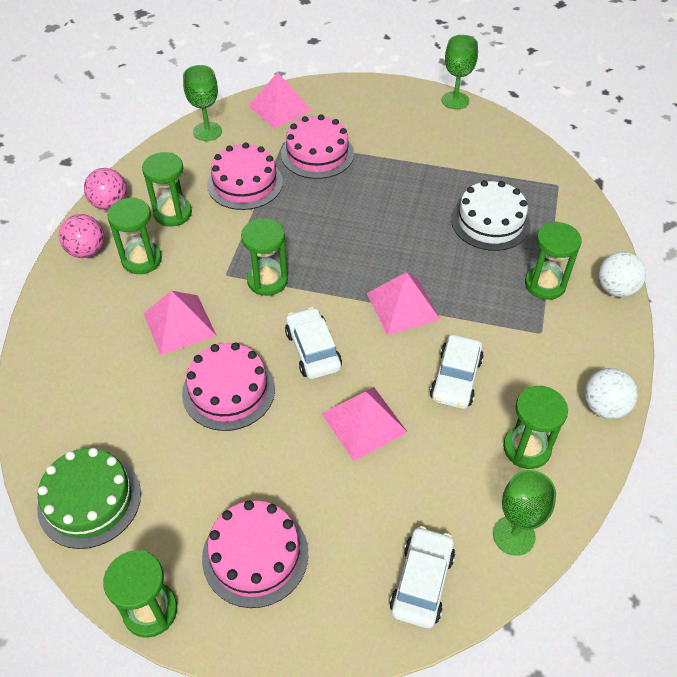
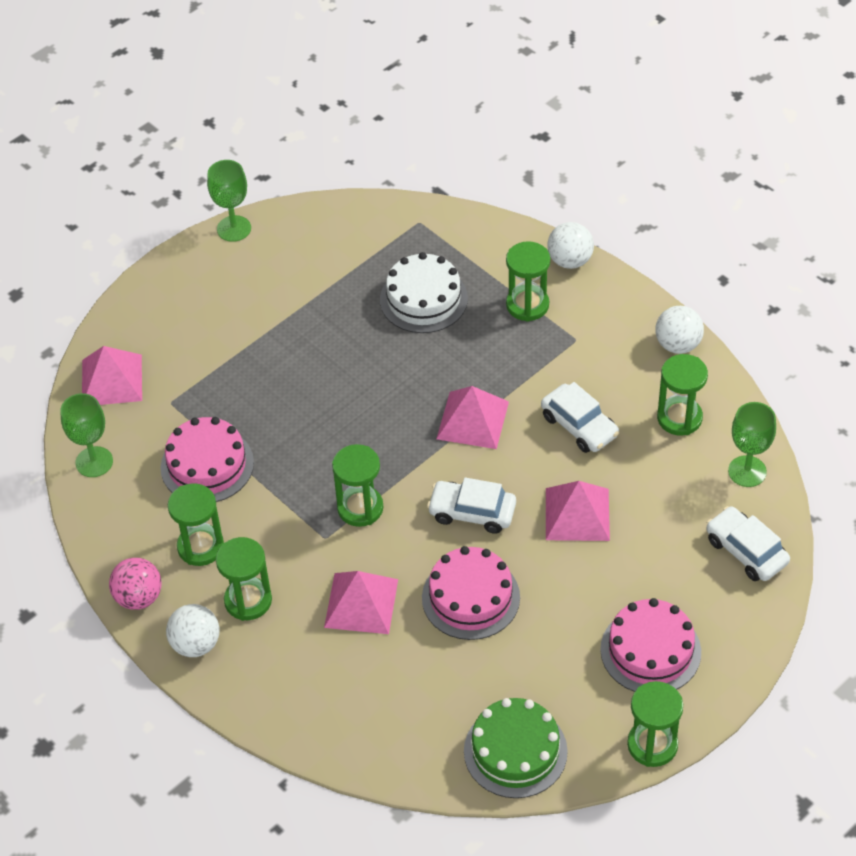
camera: 55 degrees left, 0 degrees up
pink ball [59,214,105,258] -> white ball [166,604,220,657]
pink cake [281,114,354,179] -> none

